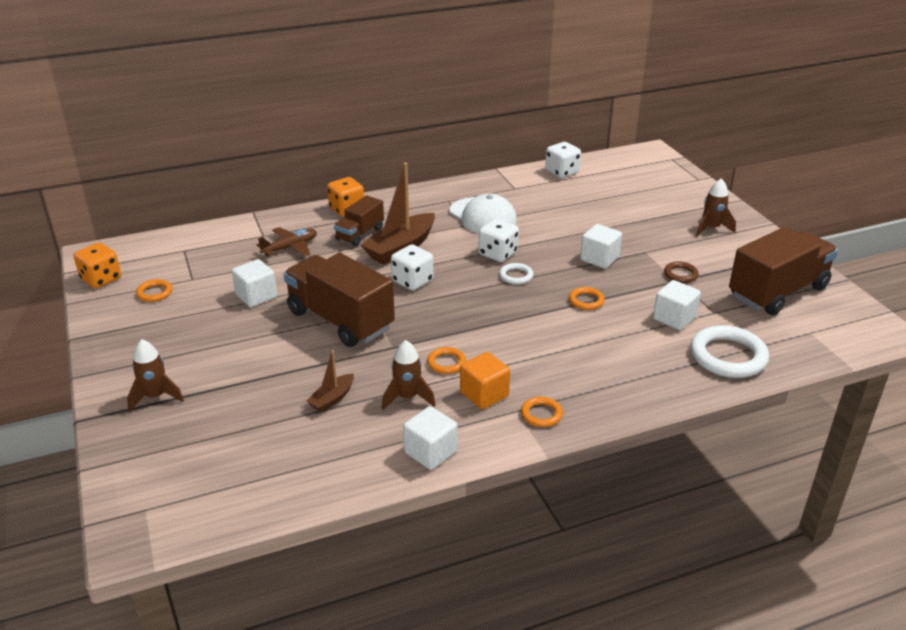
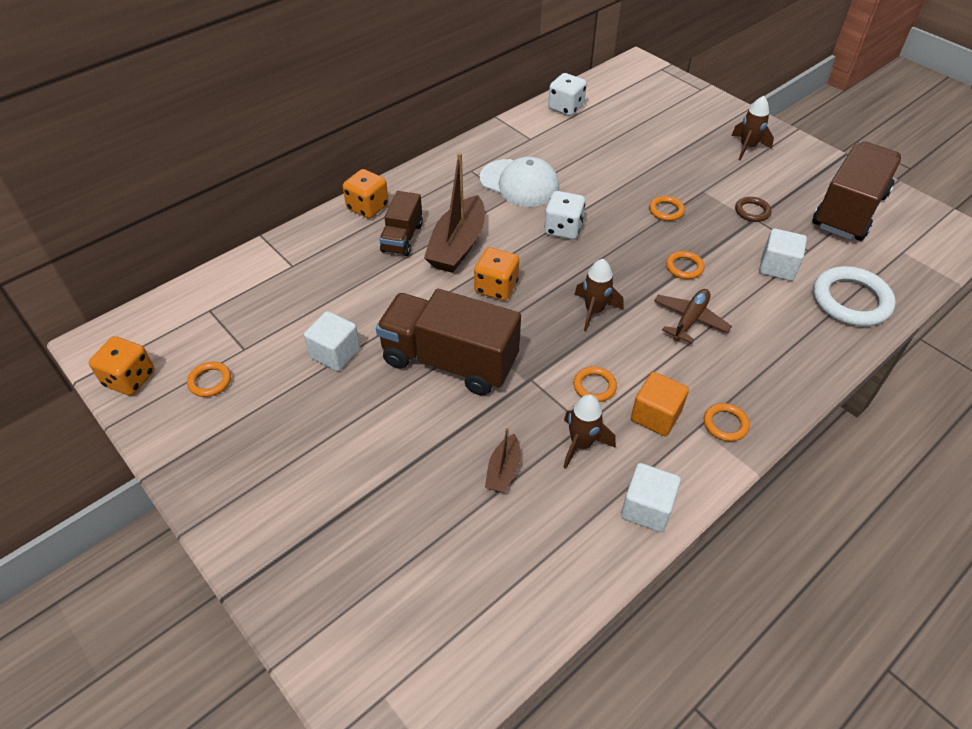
camera: 20 degrees left, 15 degrees up
brown rocket [127,339,184,412] -> brown rocket moved to [574,259,624,331]
brown plane [257,227,317,257] -> brown plane moved to [654,289,732,344]
white dice [391,245,433,291] -> orange dice [474,247,519,301]
white ring [499,263,533,284] -> none
white cube [580,224,622,269] -> orange ring [649,196,685,221]

